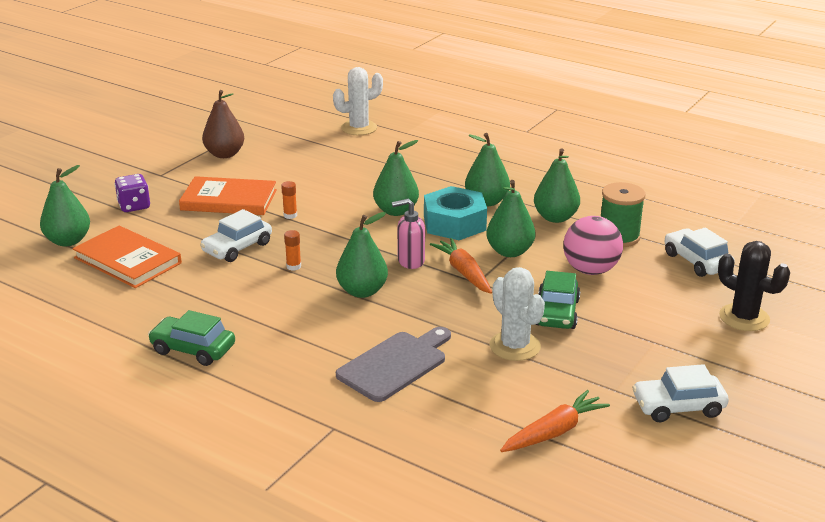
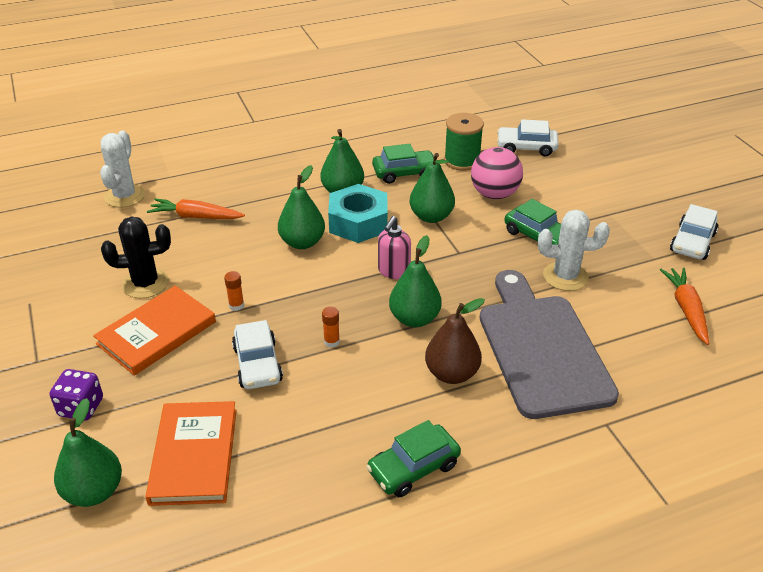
camera: 55 degrees left, 10 degrees up
orange book [72,226,182,288] -> orange book turned 75 degrees counterclockwise [145,401,236,506]
brown pear [202,90,244,158] -> brown pear moved to [425,298,485,384]
grey cutting board [336,327,451,402] -> grey cutting board [480,270,619,419], size x1.59
orange carrot [430,238,492,294] -> orange carrot moved to [147,198,245,219]
green pear [534,148,580,223] -> green car [372,144,434,184]
black cactus [718,241,790,331] -> black cactus moved to [101,216,171,298]

